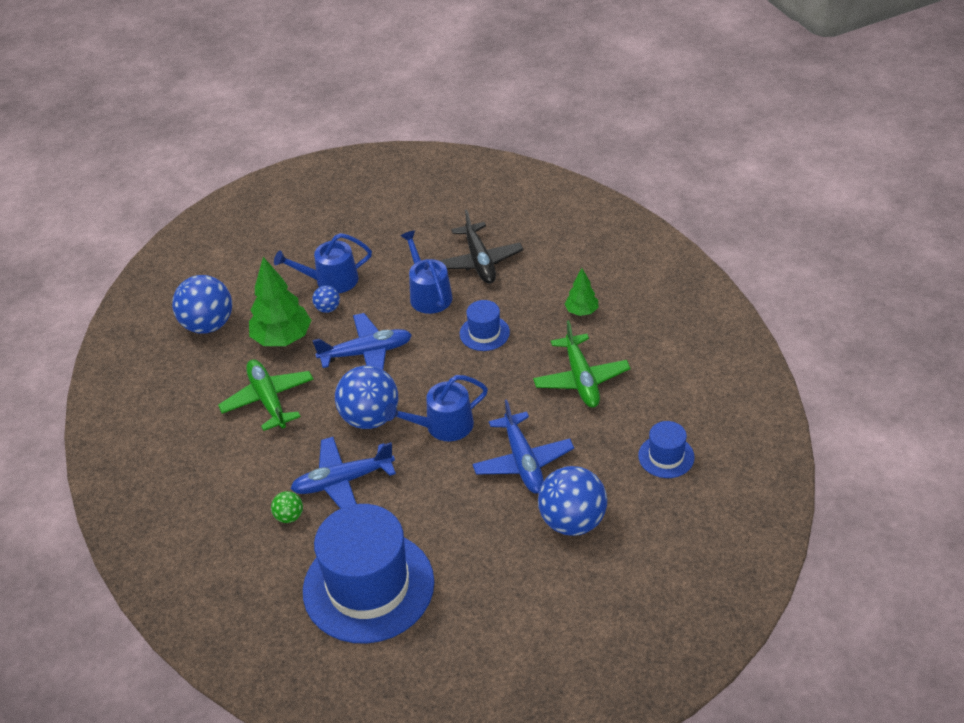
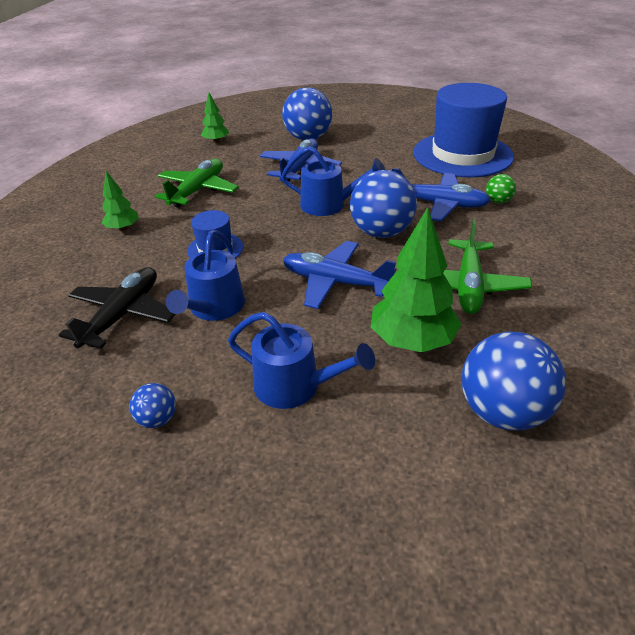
camera: 145 degrees left, 5 degrees down
blue ball [312,285,340,313] -> blue ball moved to [129,383,176,428]
blue hat [638,421,695,478] -> green tree [201,93,229,143]

